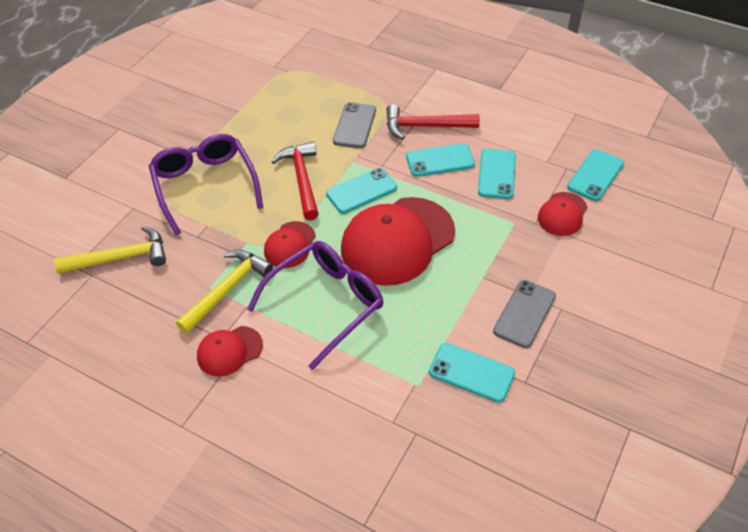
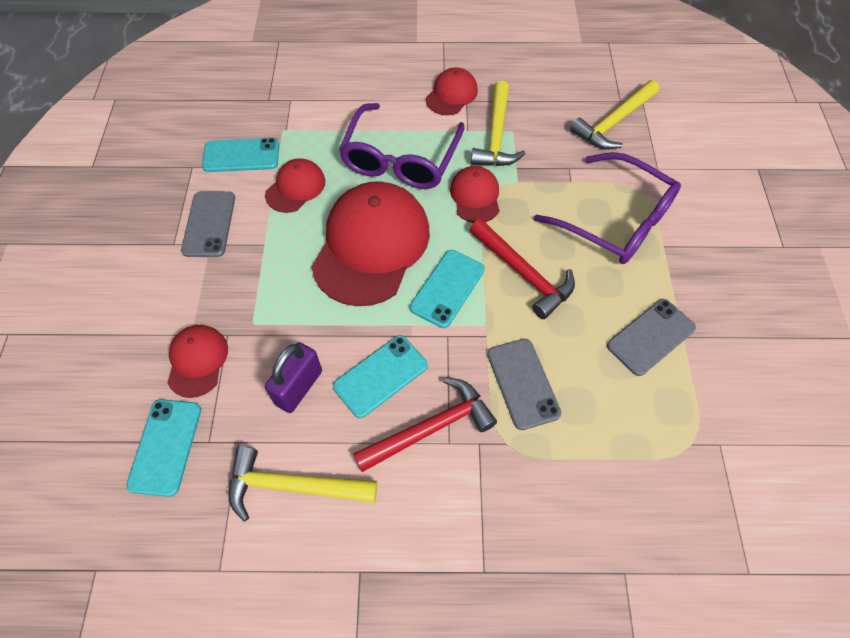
camera: 150 degrees right, 10 degrees up
turquoise phone [478,149,516,199] -> purple padlock [265,342,322,413]
none -> yellow hammer [229,446,377,521]
none -> red cap [265,158,325,213]
none -> grey phone [607,299,696,376]

